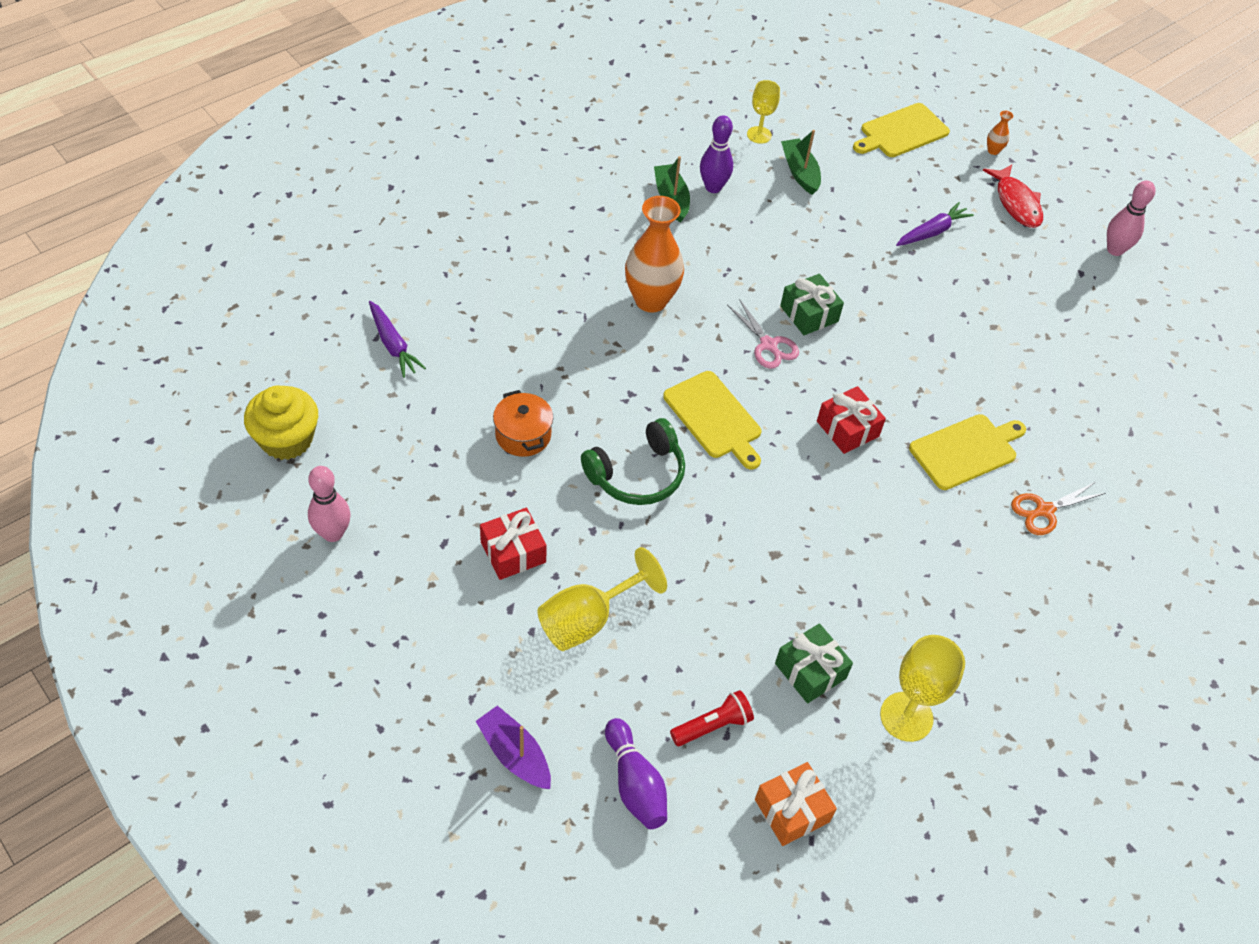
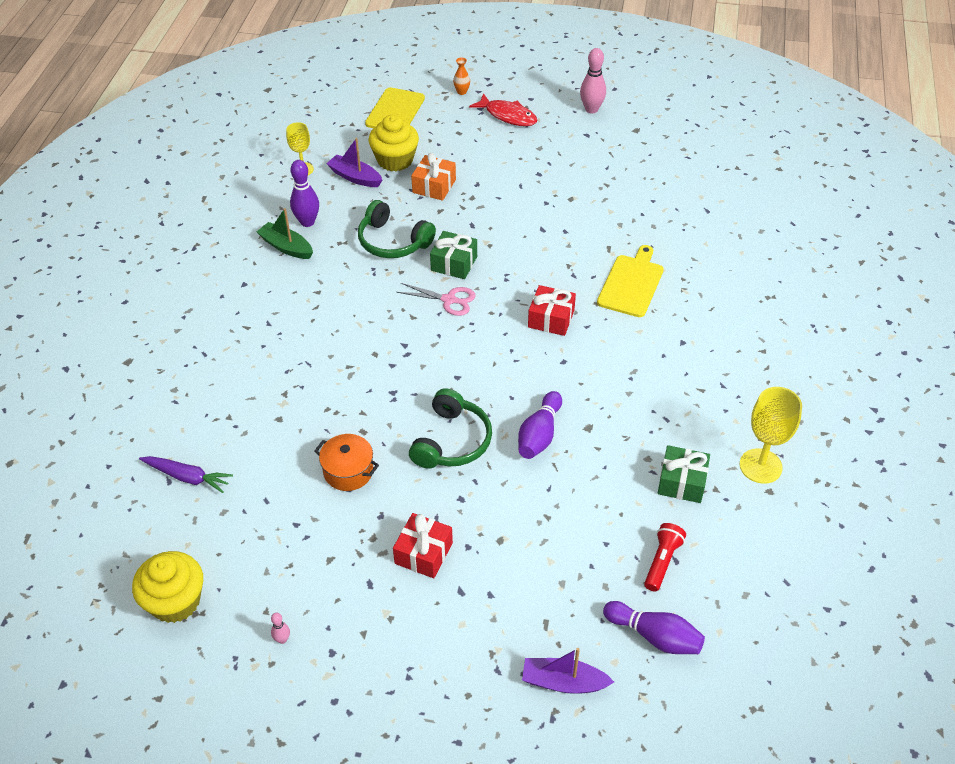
camera: 35 degrees left, 5 degrees down
pink bowling pin [308,466,350,542] -> pink bowling pin [271,613,290,644], size x0.48
yellow goblet [537,547,667,651] -> none
orange vase [625,196,684,313] -> none
yellow cutting board [663,371,761,470] -> none
orange gift [755,762,837,846] -> orange gift moved to [411,153,456,201]
green boat [781,130,821,195] -> purple boat [326,138,382,187]
purple carrot [896,202,974,246] -> none
orange scissors [1011,482,1105,535] -> none
none -> green headphones [358,200,436,258]
none -> yellow cupcake [368,115,419,171]
none -> purple bowling pin [518,391,562,459]

